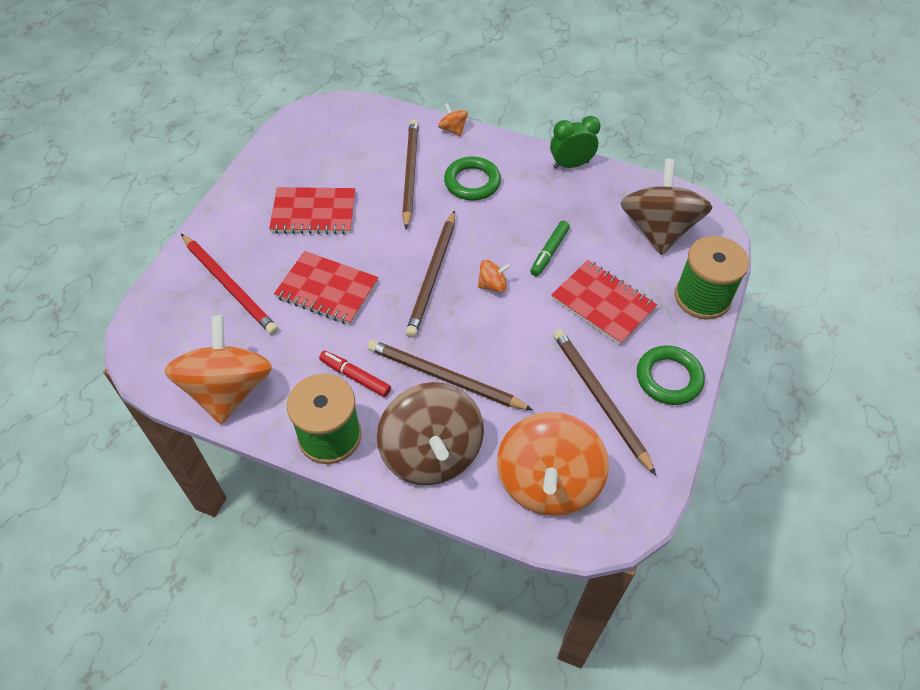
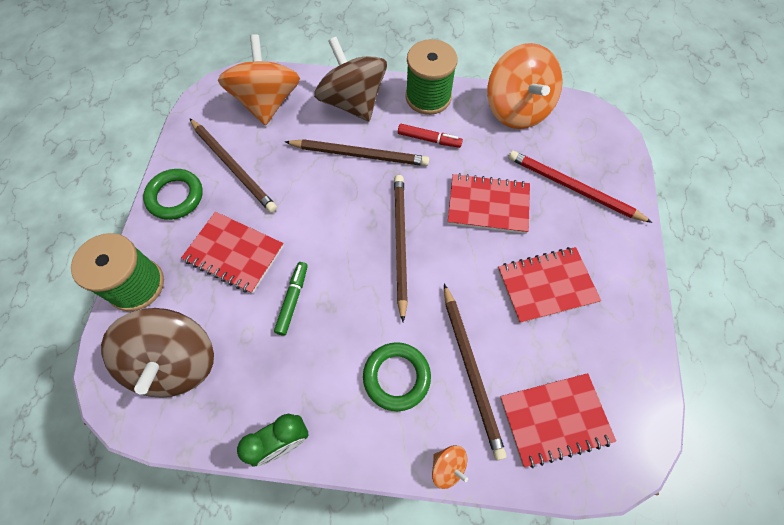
camera: 165 degrees right, 10 degrees up
orange spinning top [478,260,510,293] -> none
none -> red notebook [500,373,616,468]

